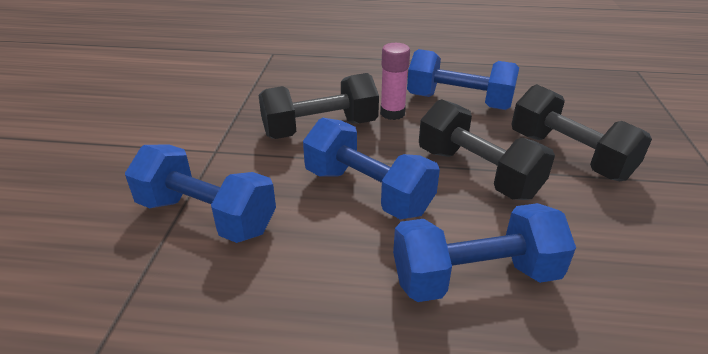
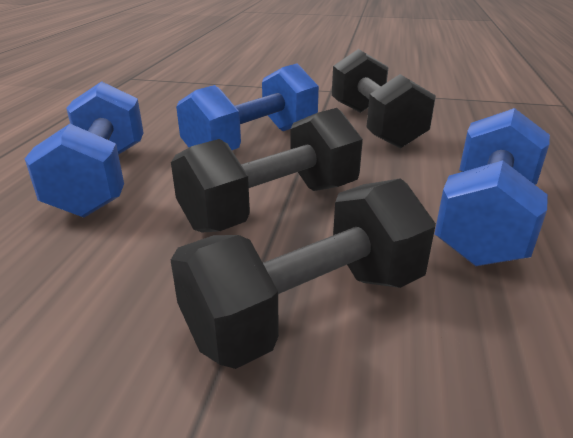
camera: 95 degrees right, 5 degrees down
blue dumbbell [125,144,276,243] -> none
pink glue stick [380,43,410,120] -> none

